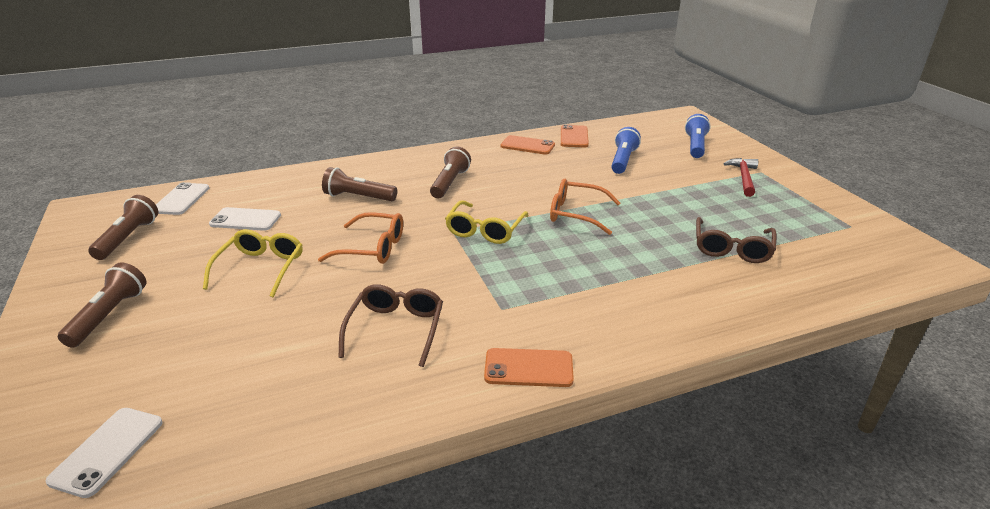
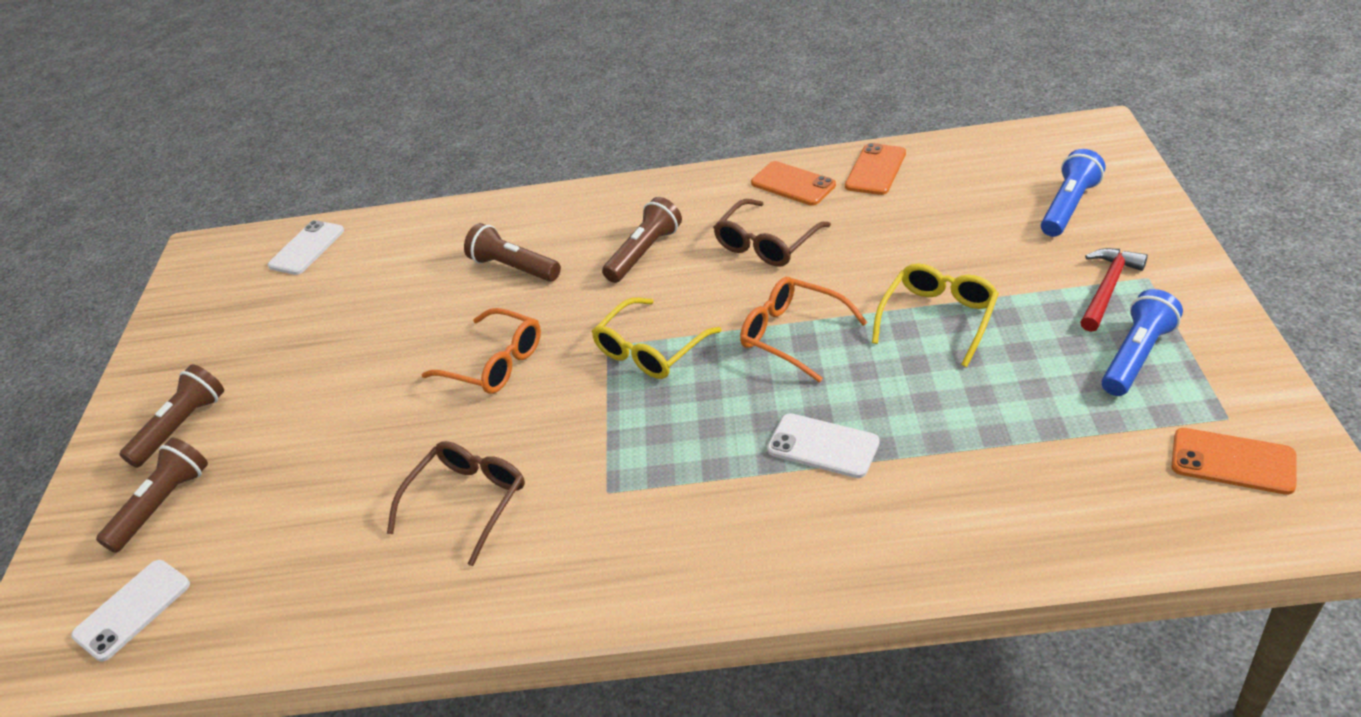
camera: 25 degrees right, 10 degrees up
brown flashlight [88,195,158,260] -> brown flashlight moved to [96,438,208,553]
yellow glasses [203,229,303,297] -> yellow glasses moved to [872,264,999,367]
white phone [209,207,281,231] -> white phone moved to [767,413,880,478]
orange phone [484,348,574,387] -> orange phone moved to [1171,428,1296,495]
blue flashlight [611,127,641,174] -> blue flashlight moved to [1102,289,1183,396]
brown glasses [696,217,777,263] -> brown glasses moved to [713,199,831,267]

